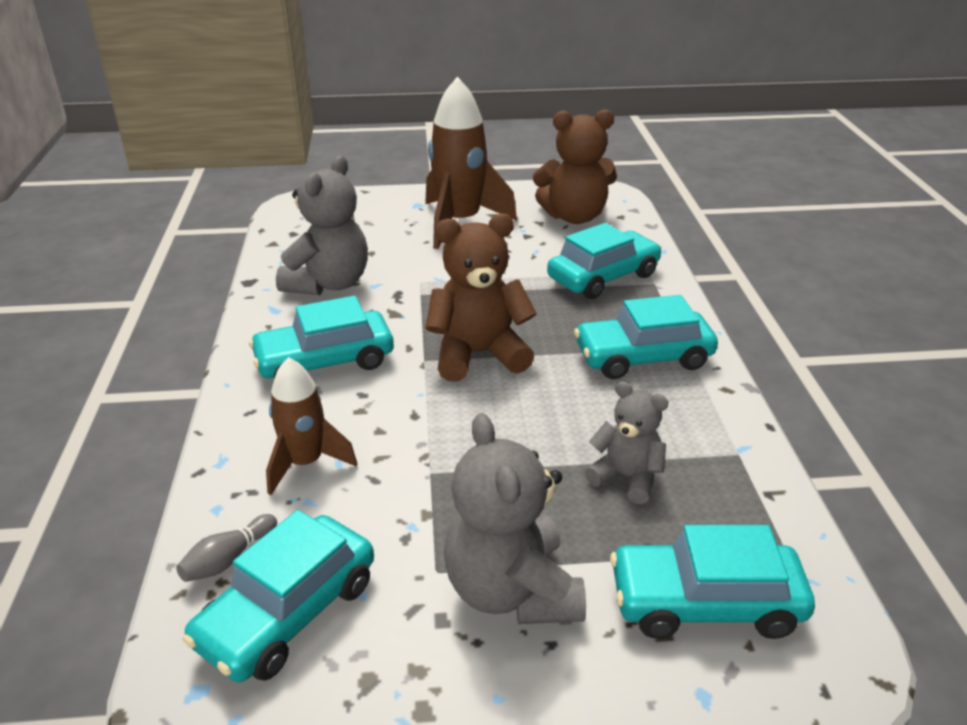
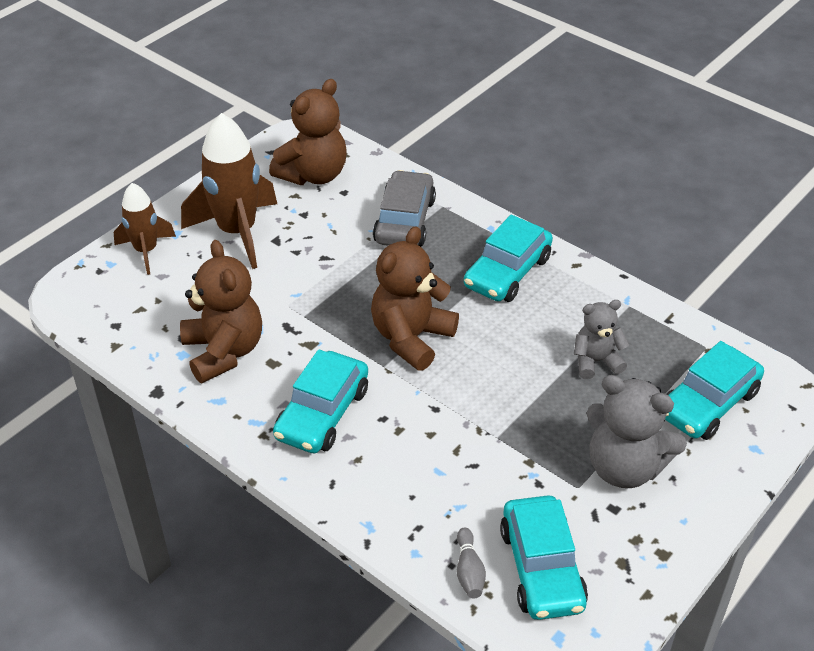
camera: 45 degrees left, 10 degrees up
brown rocket [266,357,357,495] -> brown rocket moved to [114,183,176,275]
grey teddy bear [276,155,368,295] -> brown teddy bear [180,240,262,383]
turquoise car [547,223,662,299] -> grey car [373,170,436,247]

